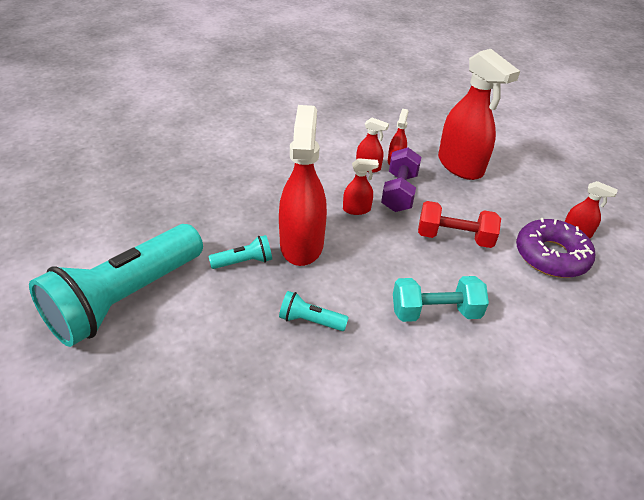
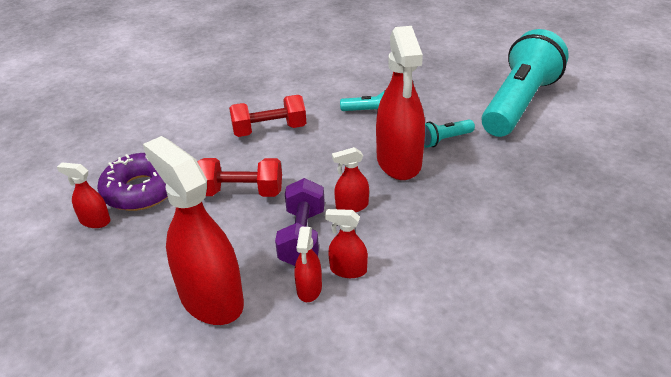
camera: 175 degrees right, 5 degrees down
turquoise dumbbell [393,276,489,322] -> red dumbbell [229,95,306,137]

